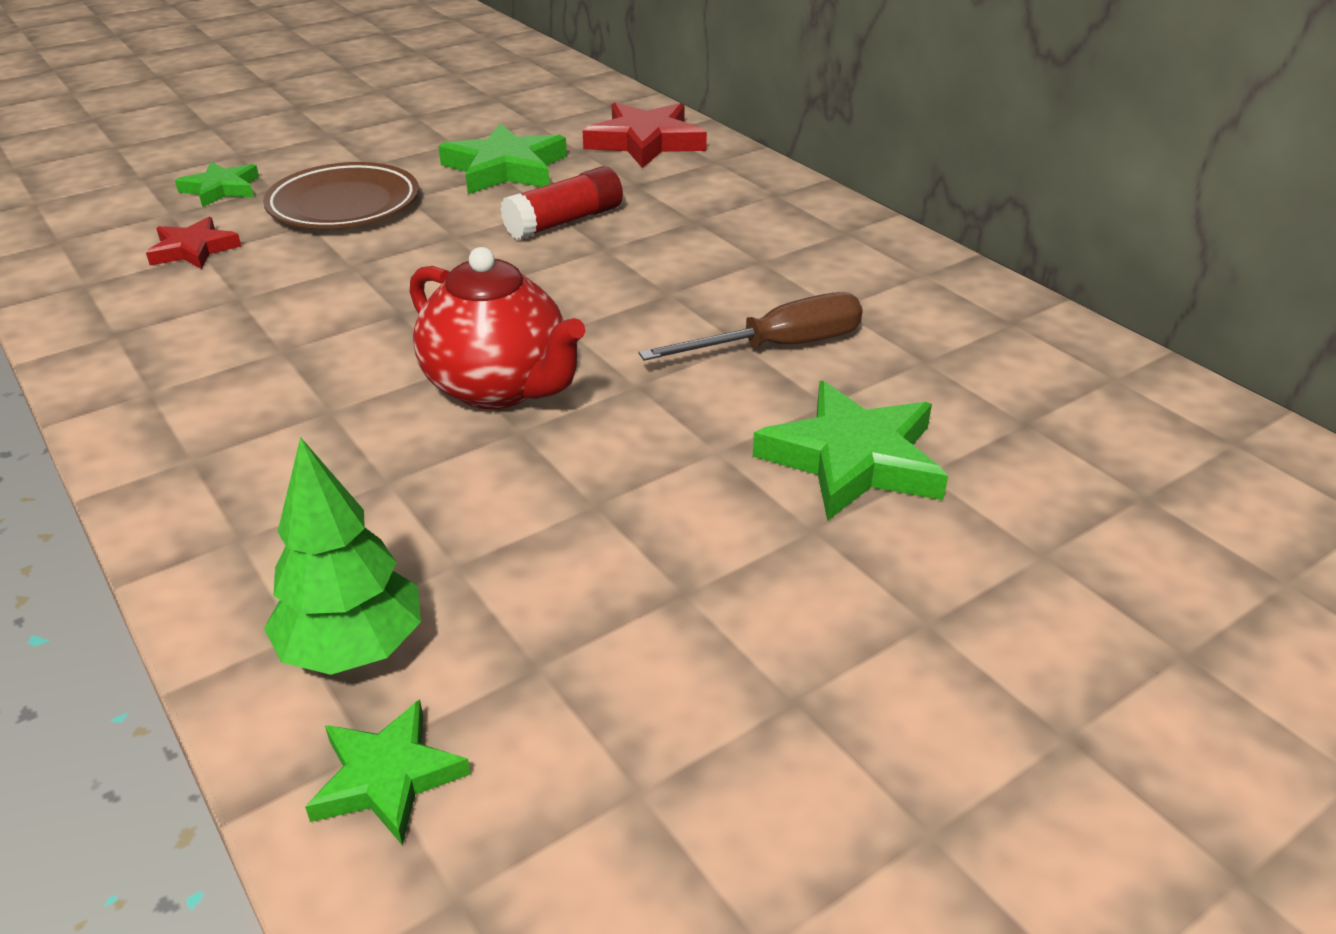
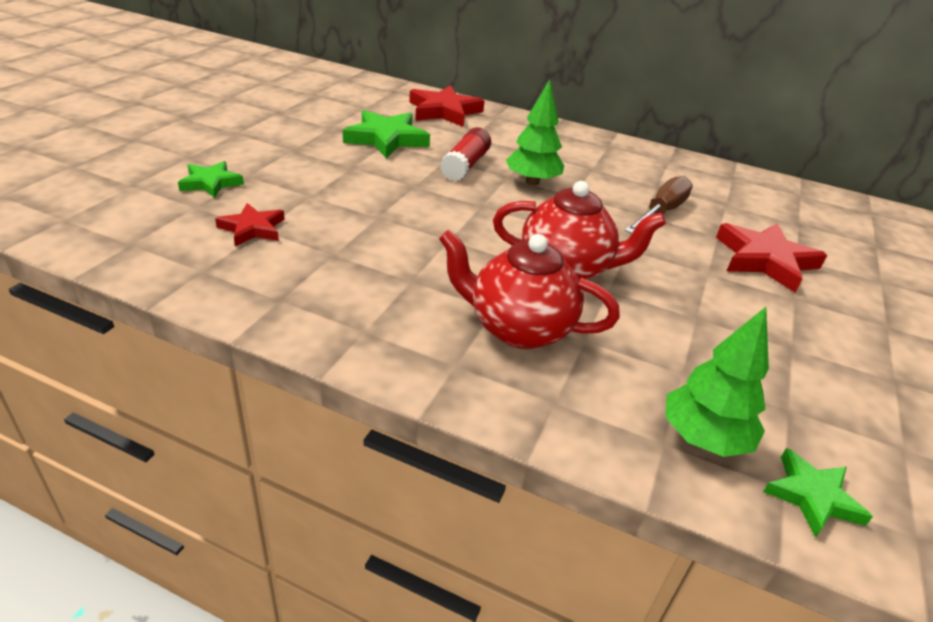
camera: 35 degrees left, 0 degrees up
brown plate [263,162,419,229] -> none
green star [753,381,948,521] -> red star [716,223,827,293]
none -> red teapot [439,230,620,349]
none -> green tree [506,80,564,186]

